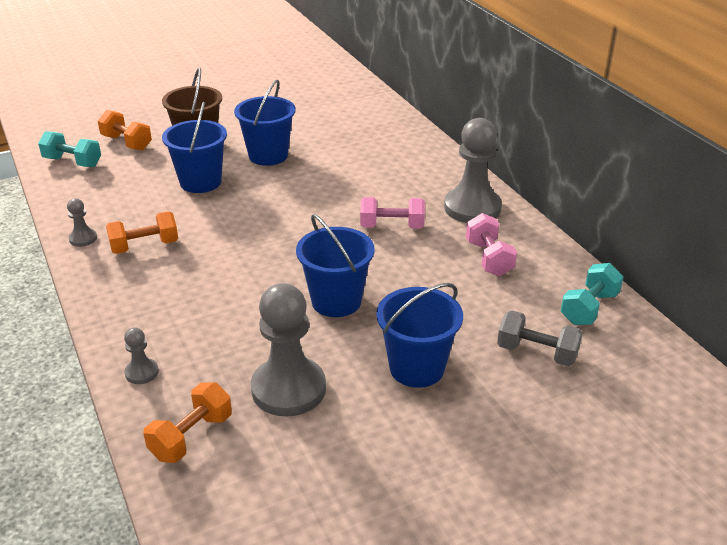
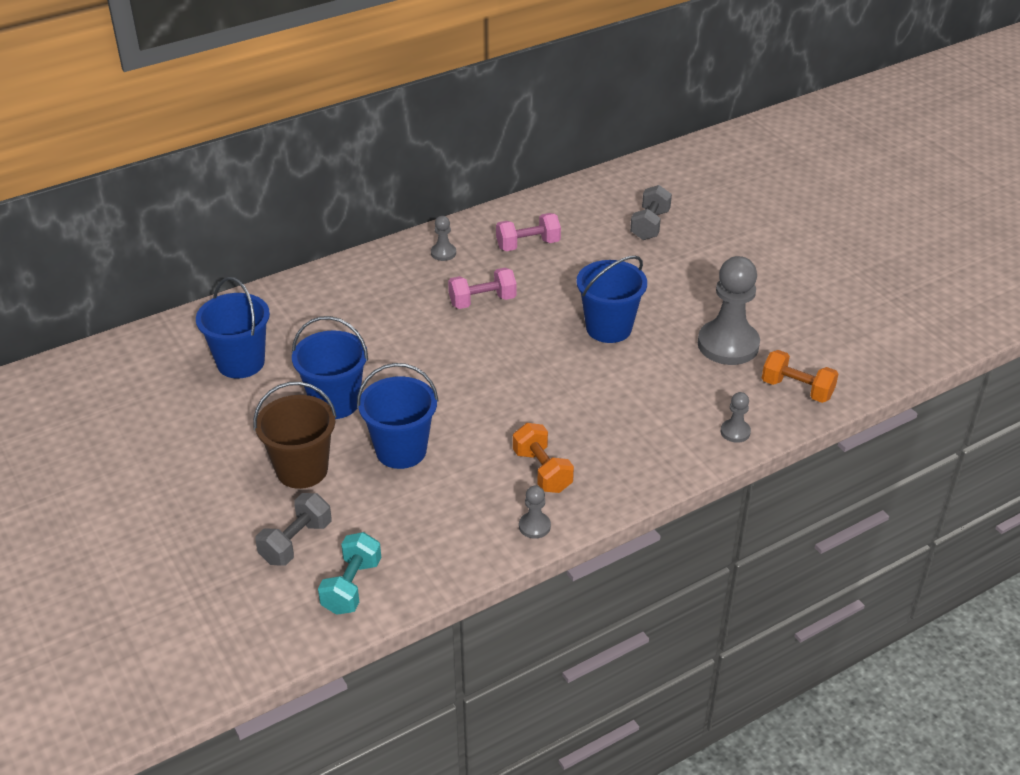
camera: 95 degrees left, 5 degrees up
orange dumbbell [98,110,152,151] -> grey dumbbell [255,493,331,566]
pink dumbbell [360,197,425,229] -> pink dumbbell turned 75 degrees clockwise [448,267,517,309]
blue bucket [376,283,463,388] -> blue bucket moved to [196,277,270,378]
grey pawn [444,118,502,223] -> grey pawn [431,216,456,261], size x0.45
turquoise dumbbell [561,263,624,325] -> none

